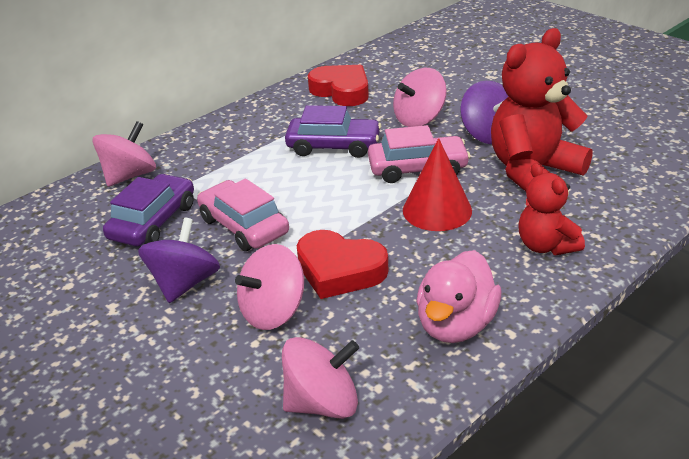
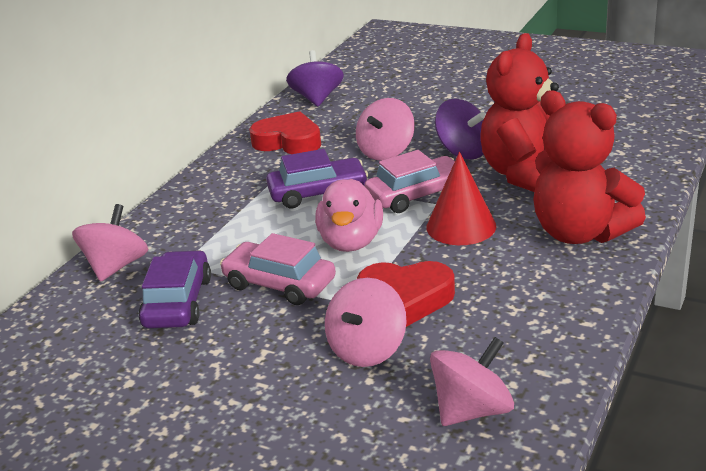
camera: 20 degrees left, 5 degrees down
purple spinning top [138,218,220,303] -> purple spinning top moved to [286,50,344,107]
pink duck [416,250,501,343] -> pink duck moved to [315,179,383,252]
red teddy bear [518,163,585,255] -> red teddy bear [533,90,646,244], size x1.75

